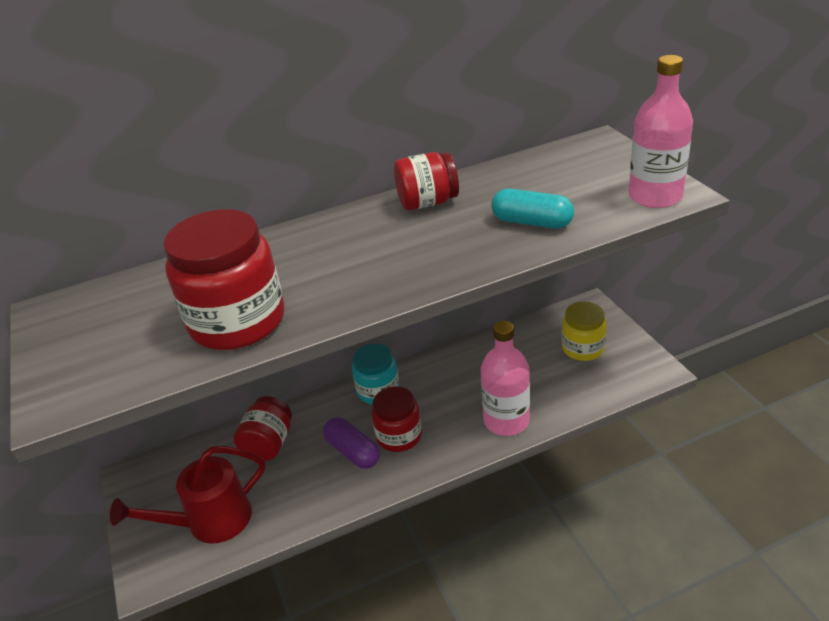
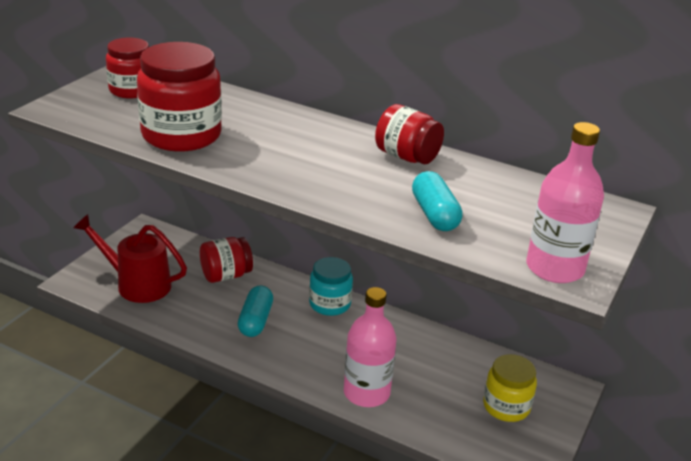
camera: 45 degrees right, 5 degrees down
purple capsule [323,417,380,469] -> turquoise capsule [238,286,273,337]
red jar [372,386,422,452] -> red jar moved to [106,38,149,99]

